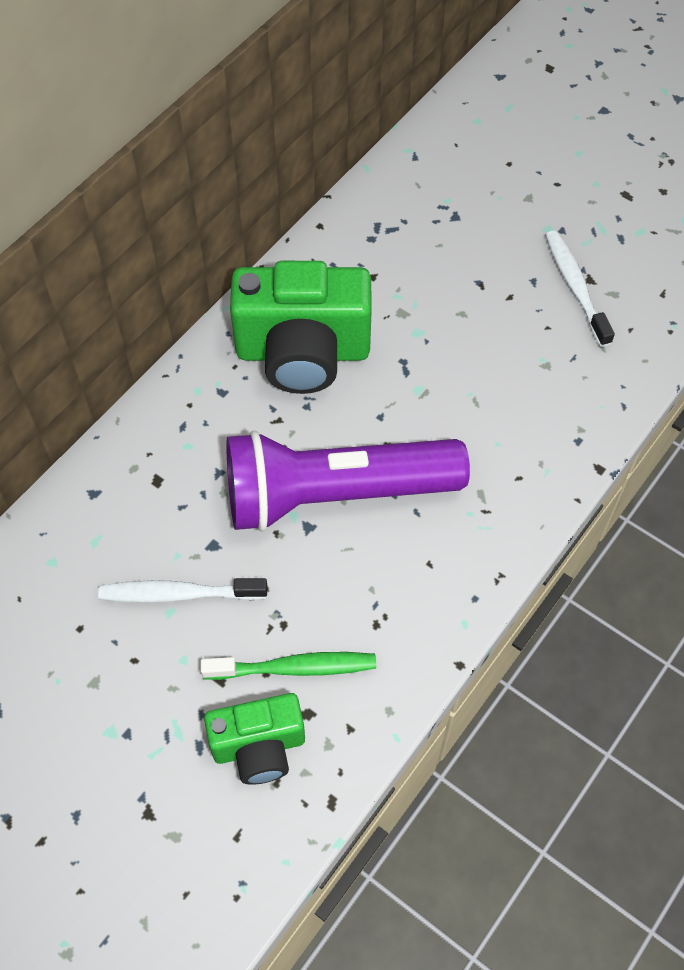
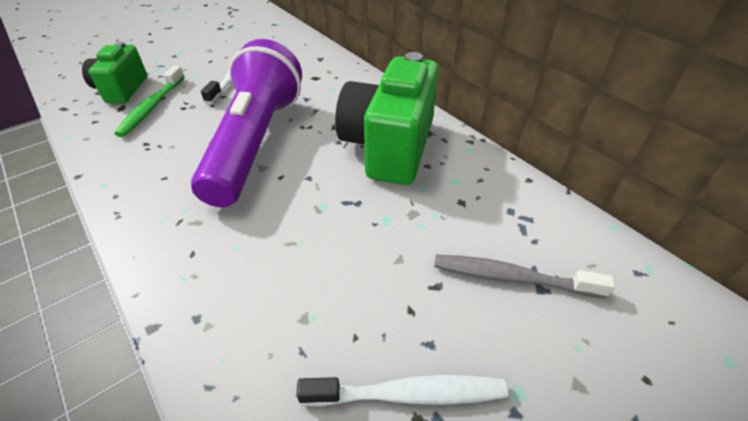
camera: 105 degrees right, 15 degrees down
none -> grey toothbrush [434,254,615,298]

